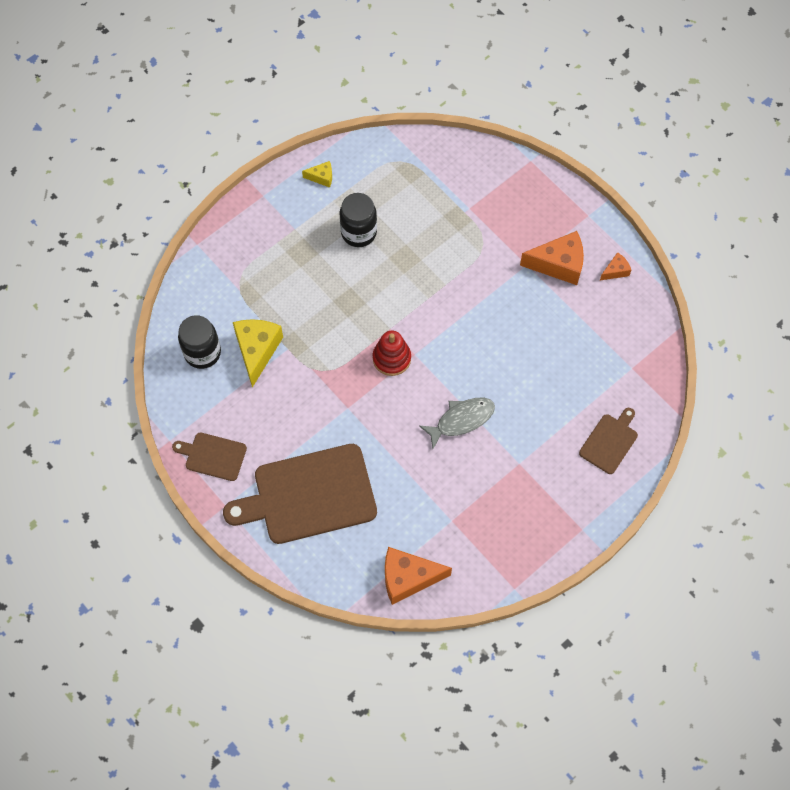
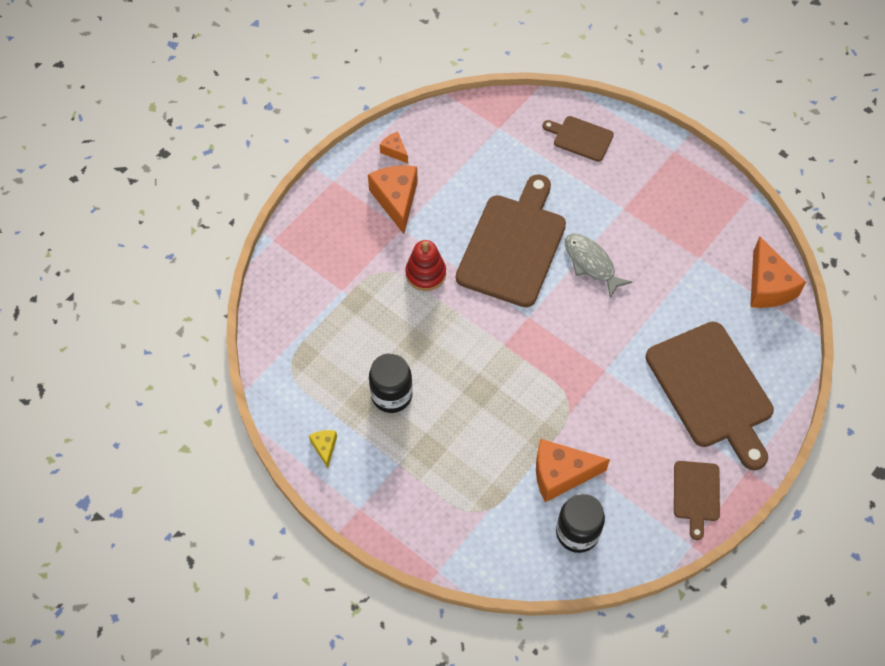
camera: 100 degrees left, 5 degrees down
yellow cheese [233,319,283,388] -> orange cheese [536,439,610,502]
red stacking toy [373,331,411,376] -> red stacking toy moved to [405,240,446,291]
none -> brown cutting board [456,174,566,307]

